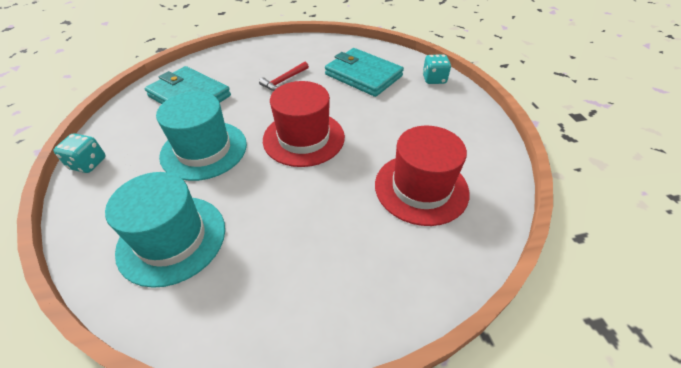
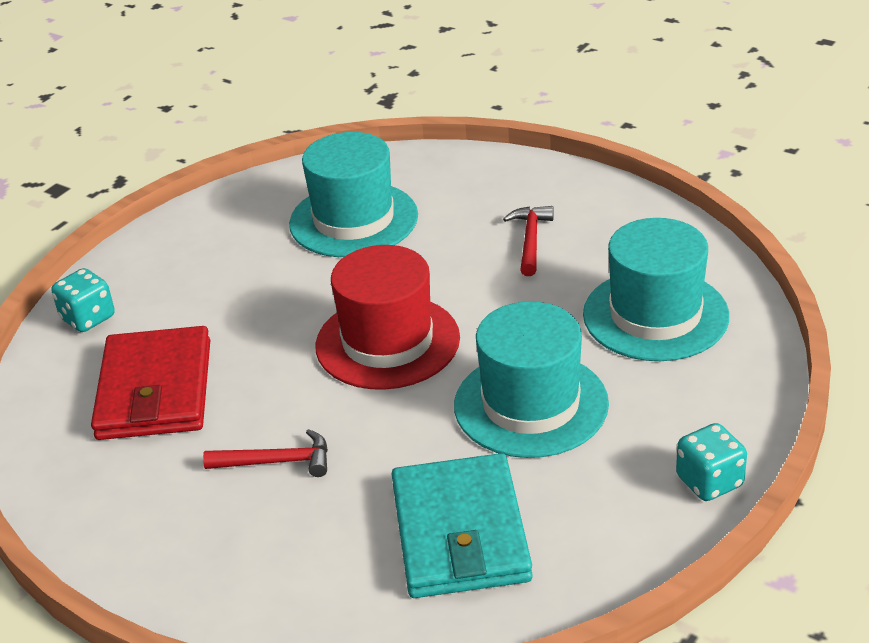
camera: 130 degrees left, 10 degrees down
turquoise wallet [325,48,404,97] -> red wallet [91,326,210,440]
red hat [375,126,470,226] -> turquoise hat [289,132,418,257]
none -> red hammer [503,206,554,276]

